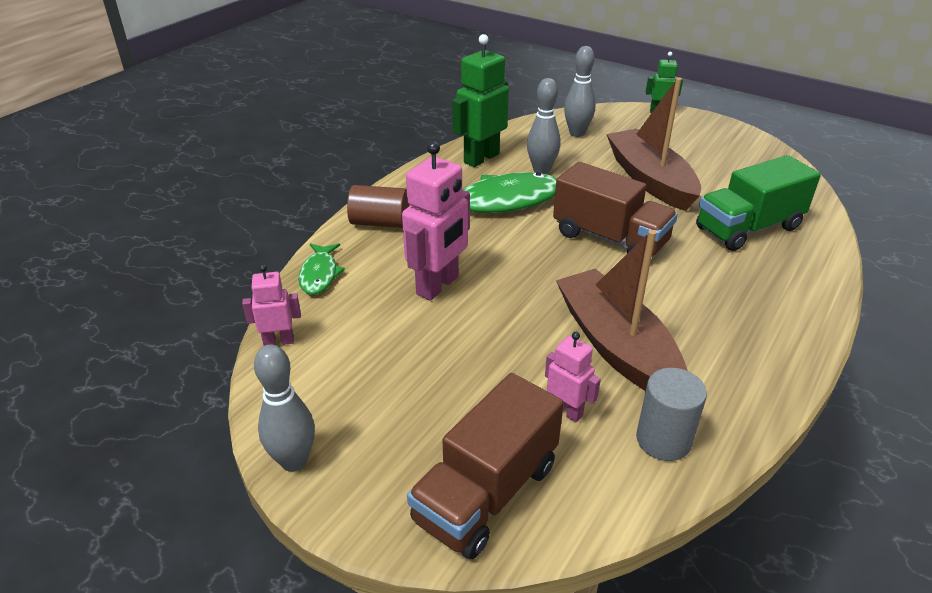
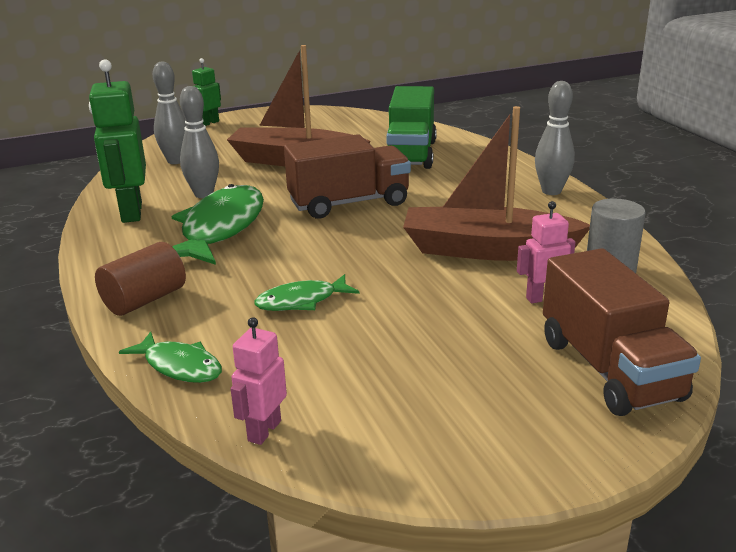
camera: 55 degrees left, 10 degrees down
grey bowling pin [254,344,315,472] -> grey bowling pin moved to [535,81,575,195]
pink robot [402,141,470,301] -> green fish [254,274,359,311]

